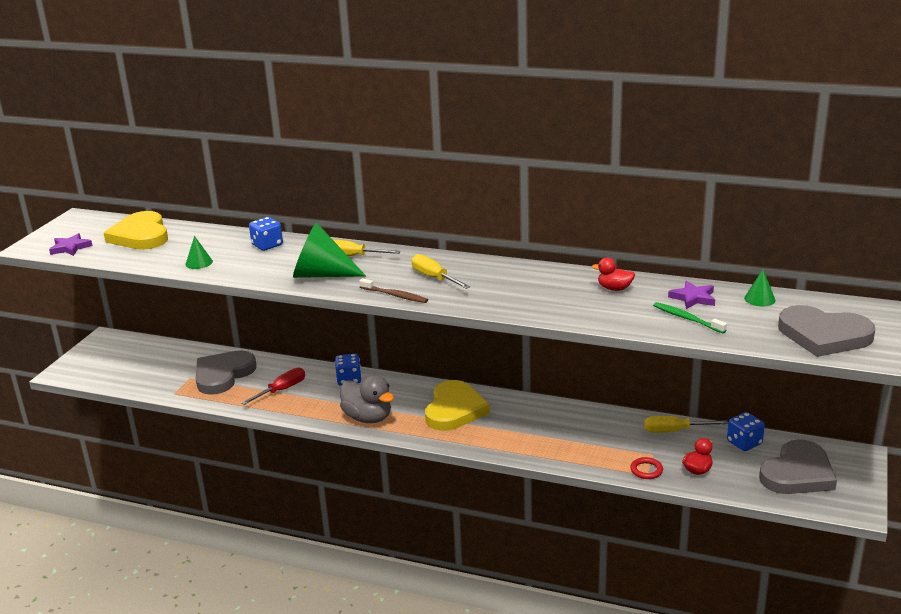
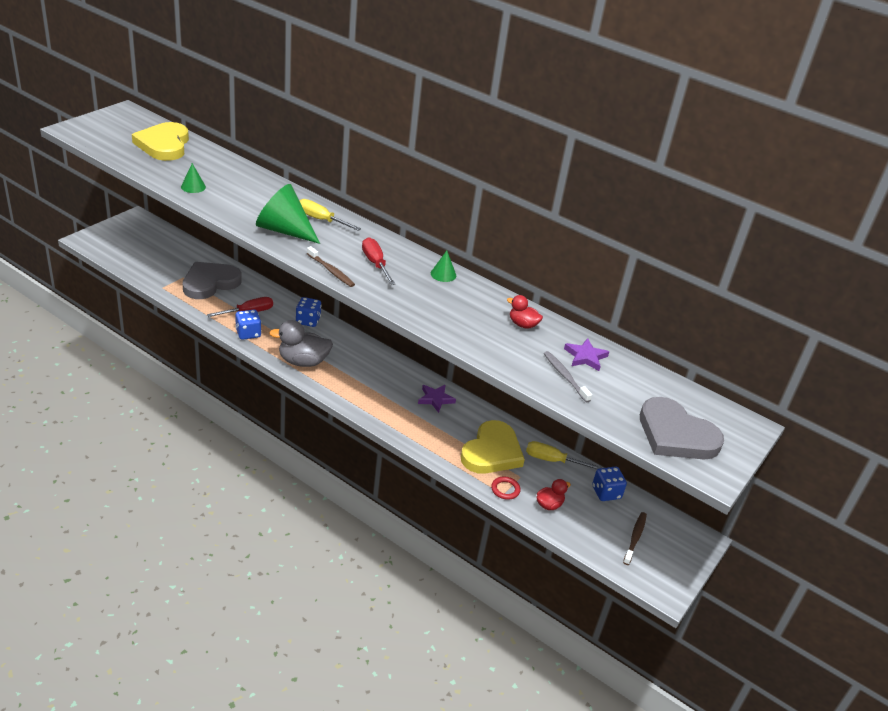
camera: 10 degrees right, 10 degrees up
purple star [49,233,92,256] -> purple star moved to [418,385,456,413]
blue dice [249,217,283,251] -> blue dice moved to [235,310,261,340]
grey duck [340,375,394,423] -> grey duck turned 120 degrees clockwise [269,320,333,367]
yellow screwdriver [411,254,470,289] -> red screwdriver [362,237,395,285]
yellow heart [425,380,490,431] -> yellow heart moved to [461,420,525,474]
green toothbrush [653,302,727,333] -> grey toothbrush [544,351,592,402]
green cone [744,270,776,306] -> green cone moved to [431,251,456,282]
grey heart [759,439,837,494] -> brown toothbrush [623,512,647,565]

